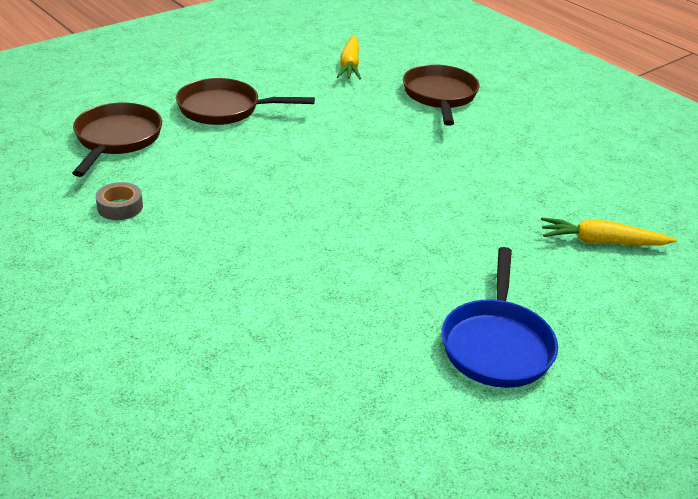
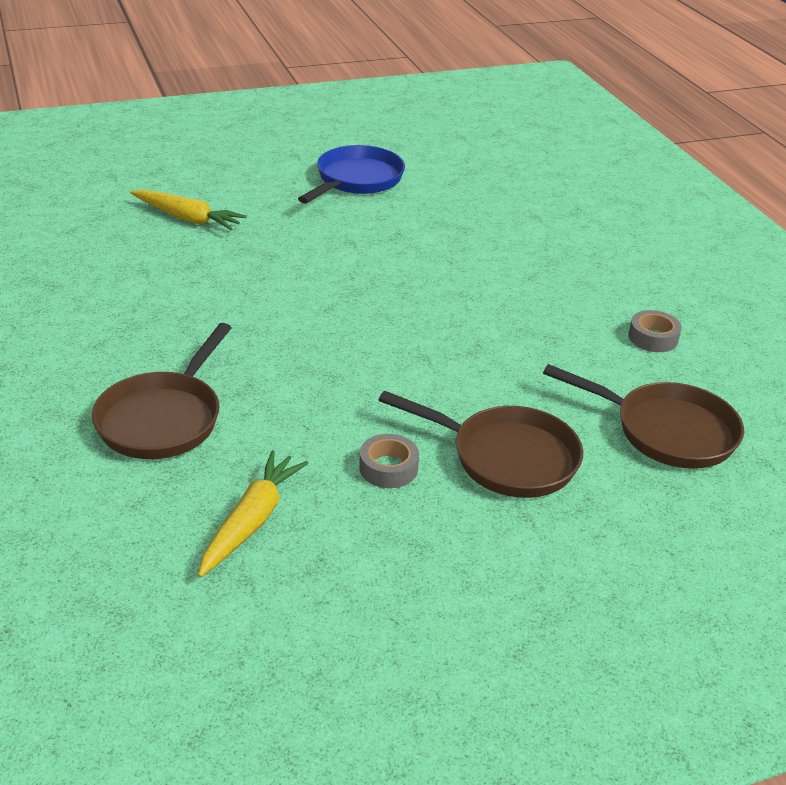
camera: 160 degrees left, 0 degrees up
brown pan [72,103,162,177] -> brown pan turned 90 degrees counterclockwise [543,364,744,469]
none -> grey tape [359,434,419,488]

